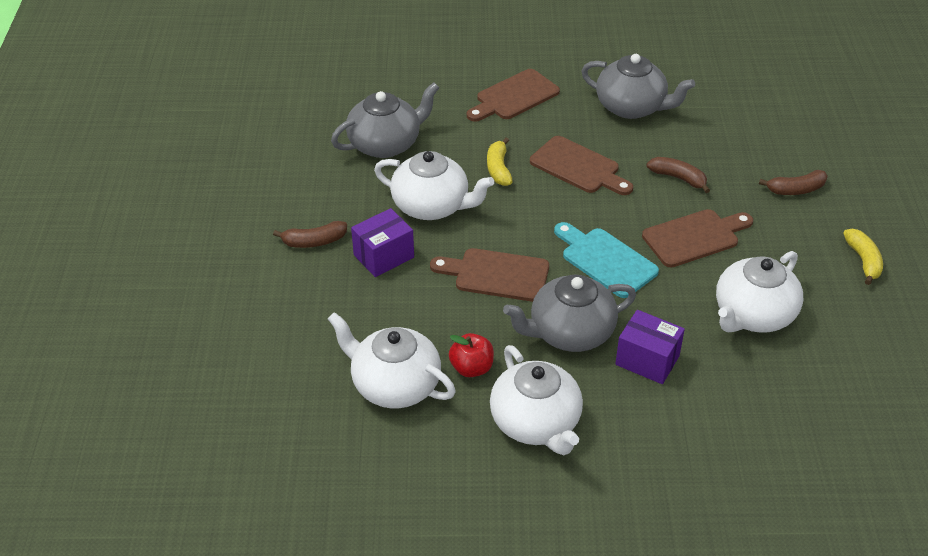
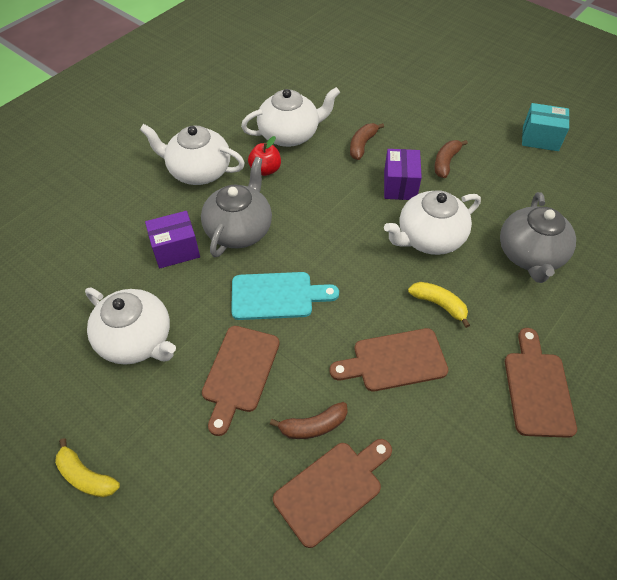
camera: 130 degrees right, 10 degrees up
brown cutting board [430,248,549,302] -> brown cutting board moved to [273,439,392,548]
grey teapot [581,54,695,119] -> none
white teapot [716,251,803,333] -> white teapot turned 135 degrees clockwise [85,288,176,365]
brown banana [759,170,828,195] -> brown banana moved to [350,123,384,160]
none -> turquoise box [522,103,570,151]

